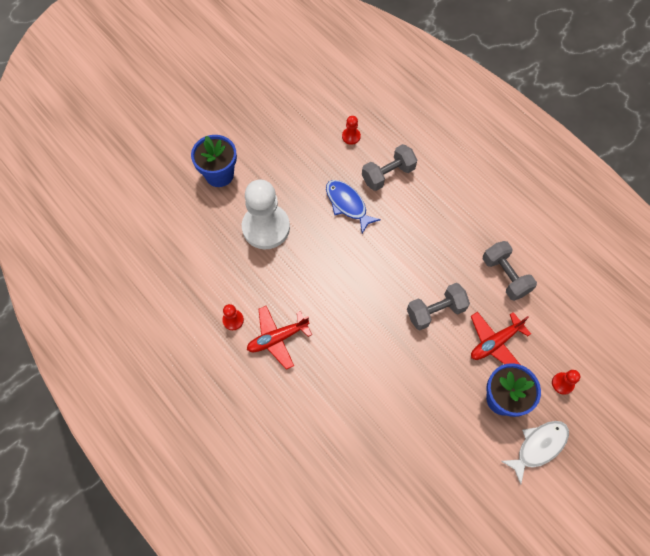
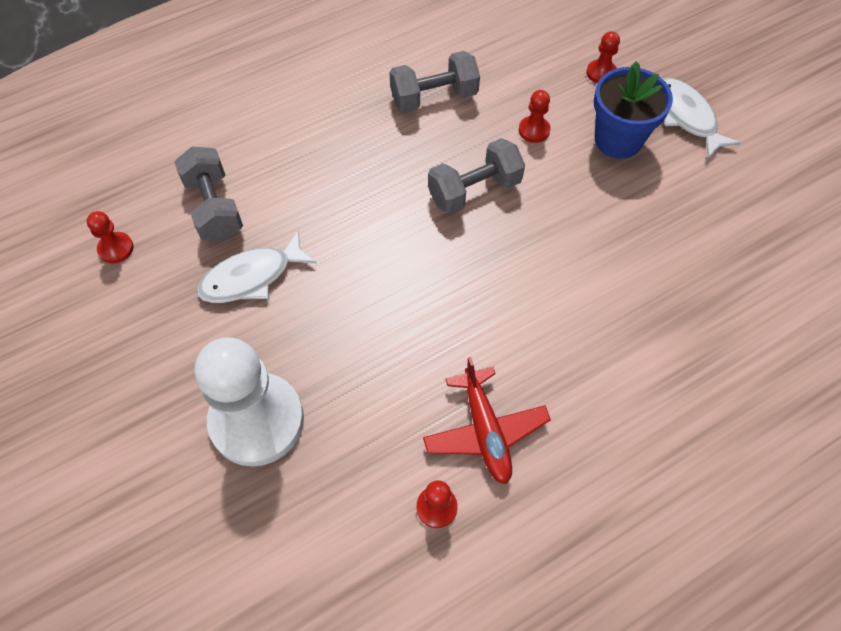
camera: 80 degrees left, 5 degrees down
blue flower pot [191,135,237,187] -> none
blue fish [326,180,381,233] -> white fish [197,231,317,303]
grey dumbbell [407,283,470,330] -> grey dumbbell turned 75 degrees clockwise [428,138,525,214]
red plane [471,312,531,365] -> red pawn [519,90,551,143]

